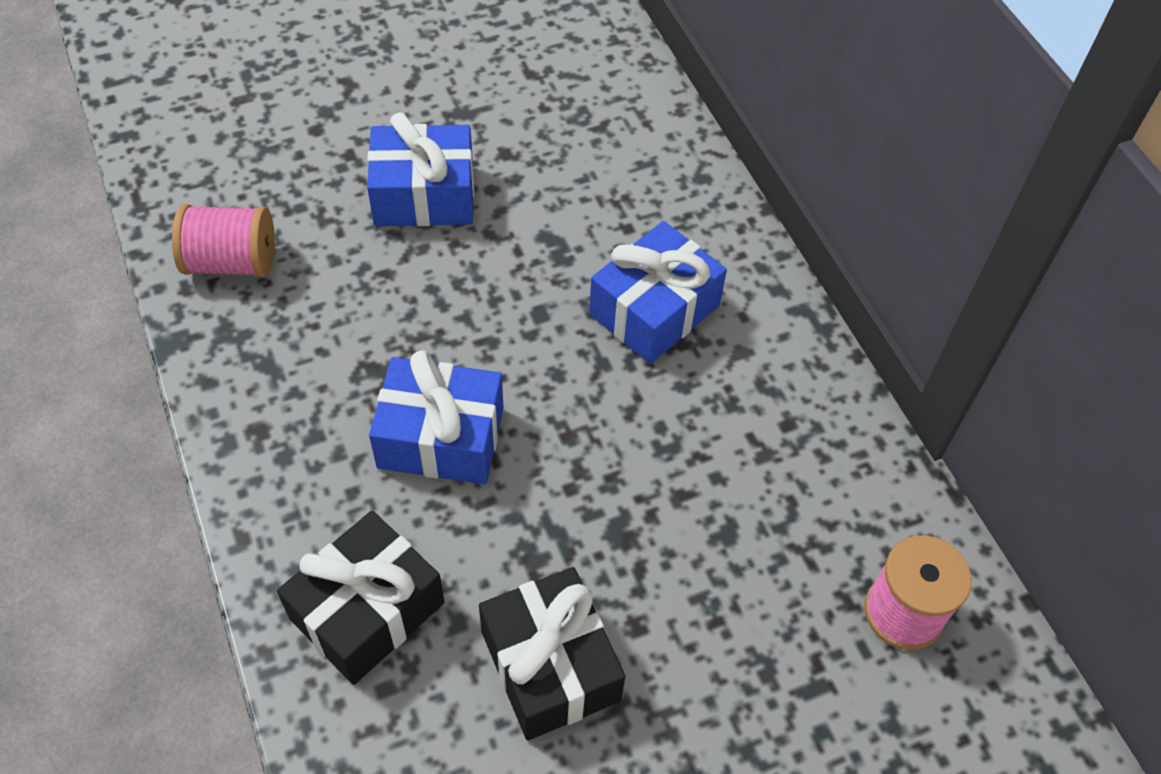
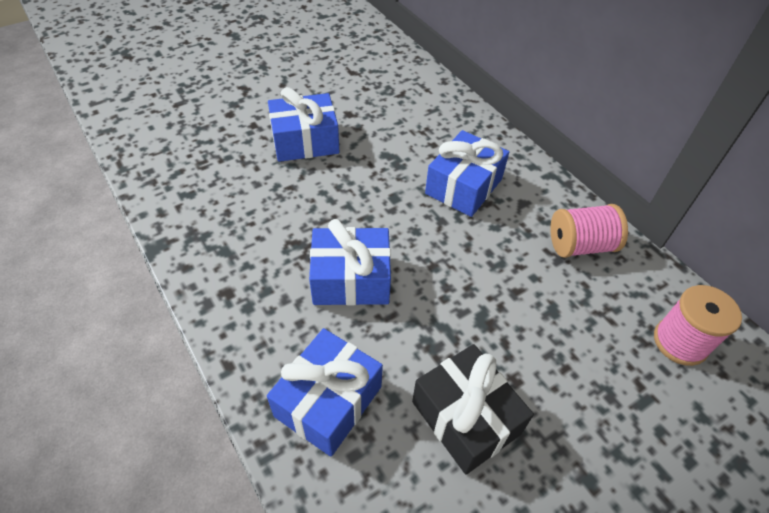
camera: 10 degrees left, 5 degrees down
pink spool [172,204,275,278] -> pink spool moved to [550,204,628,258]
black gift [277,511,444,685] -> blue gift [267,328,383,457]

